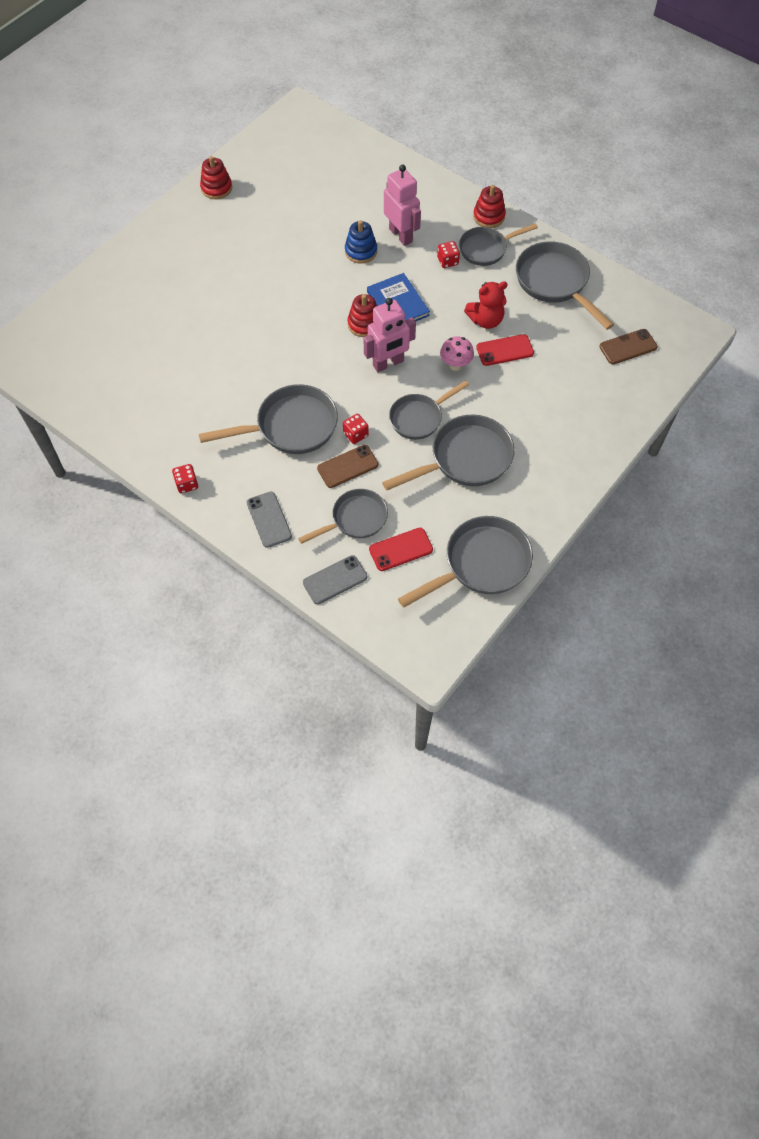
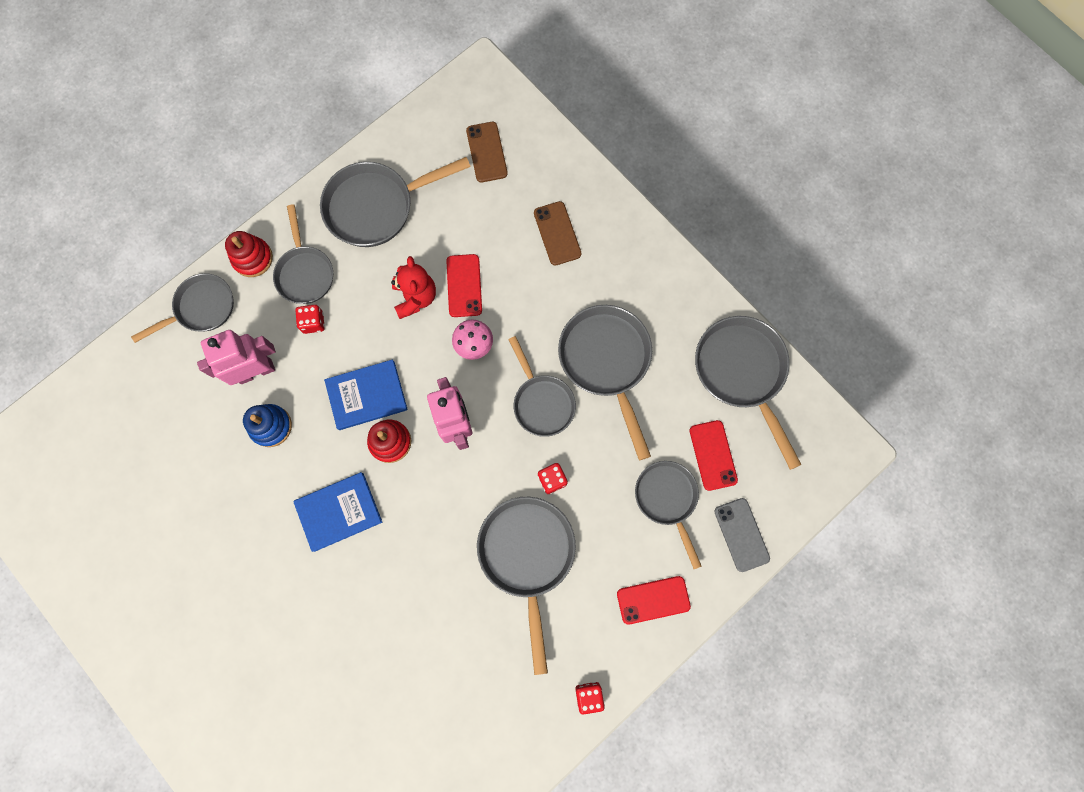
camera: 80 degrees left, 15 degrees up
red stacking toy [200,156,232,199] -> none
grey phone [247,492,292,548] -> red phone [617,576,691,625]
brown phone [317,445,378,488] -> brown phone moved to [534,201,582,265]
none -> grey pan [131,273,234,343]
none -> blue book [293,472,382,552]

